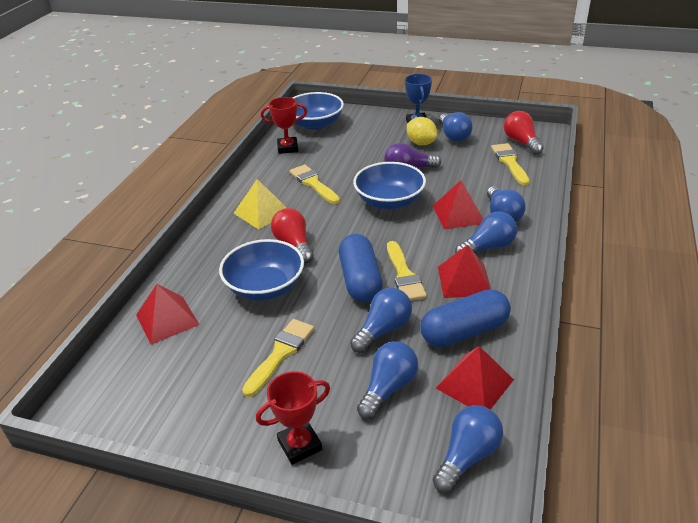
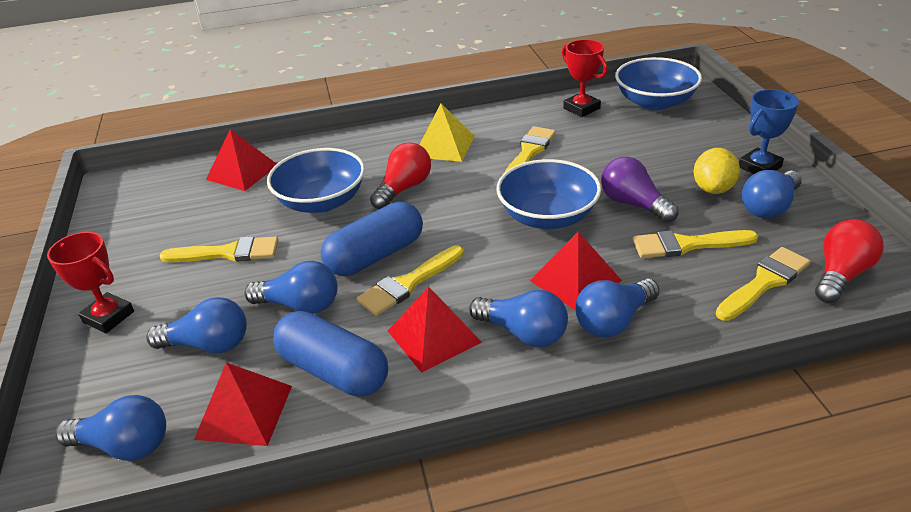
camera: 60 degrees right, 0 degrees up
none -> yellow brush [633,230,758,258]

